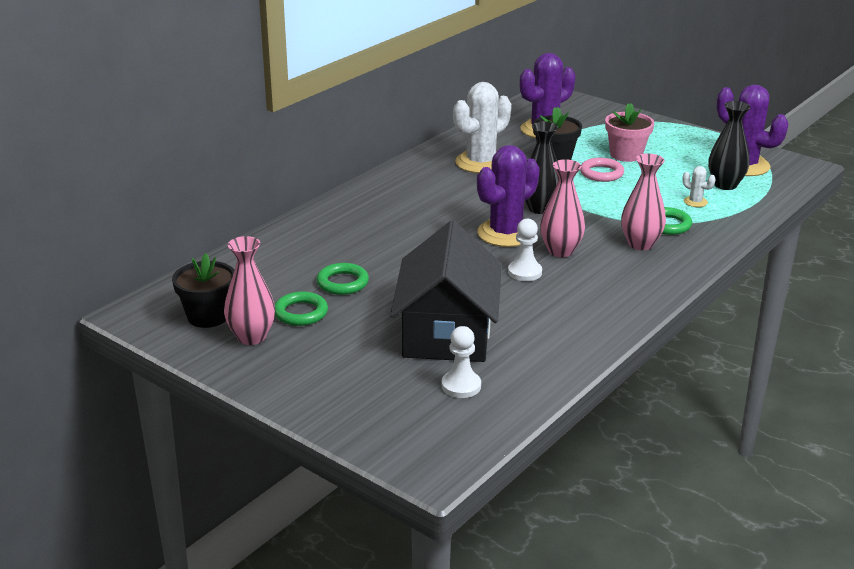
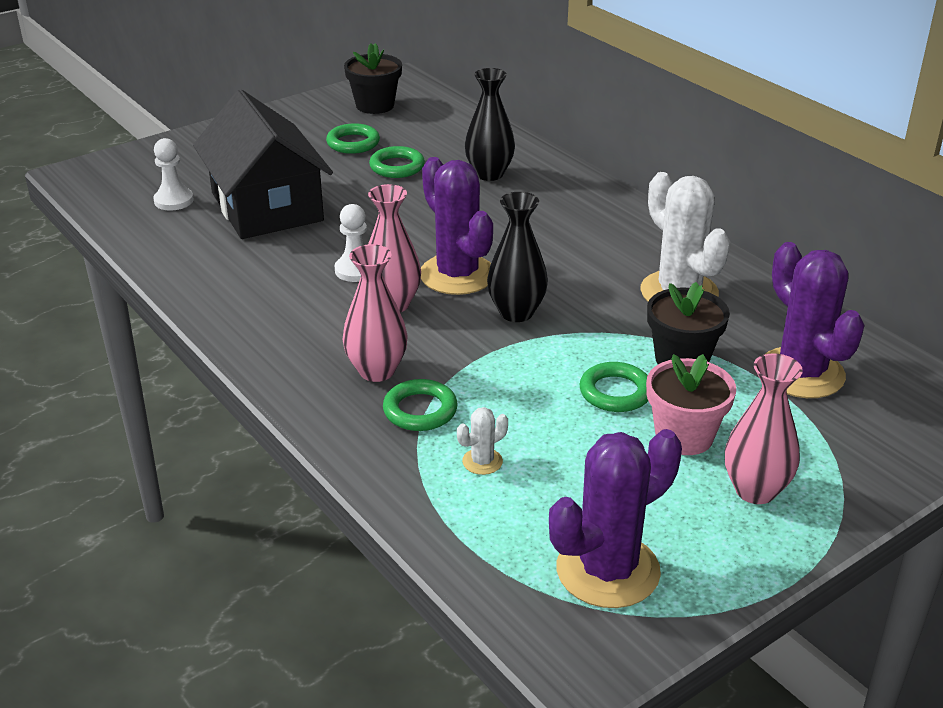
camera: 105 degrees right, 5 degrees up
pink vase [224,236,275,345] -> pink vase moved to [725,353,803,504]
black house [390,221,502,362] -> black house turned 45 degrees clockwise [193,89,333,239]
pink ring [580,158,624,182] -> green ring [579,362,648,412]
black vase [708,101,751,190] -> black vase moved to [465,68,515,181]

